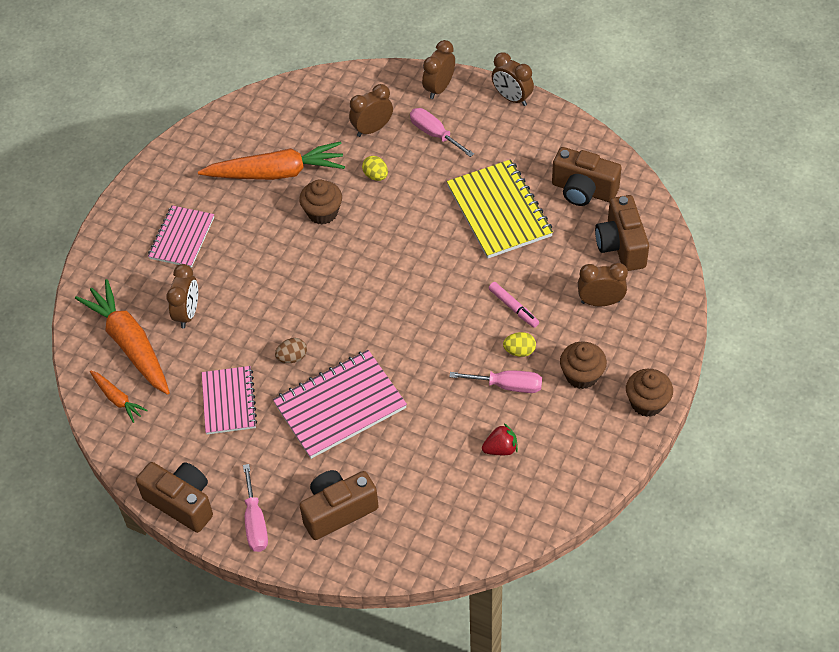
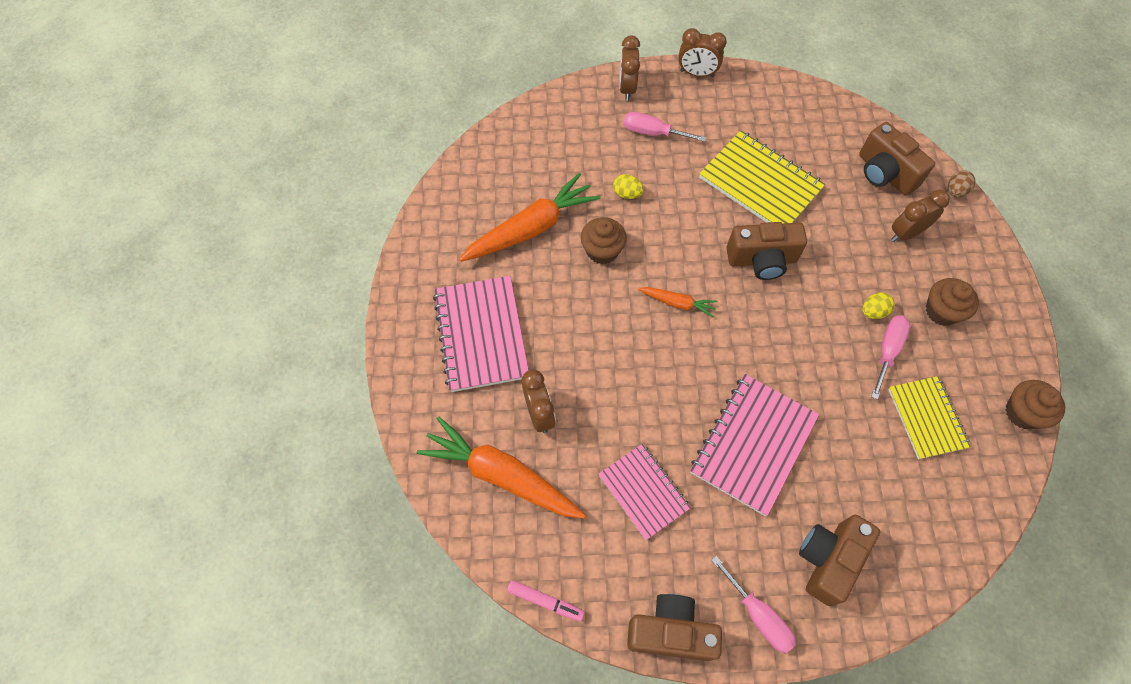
camera: 30 degrees left, 10 degrees up
orange carrot [90,371,148,423] -> orange carrot moved to [638,287,718,317]
pink notebook [148,205,214,268] -> pink notebook [433,276,529,392], size x1.54
brown egg [275,338,307,363] -> brown egg moved to [948,170,976,198]
brown clock [349,84,393,137] -> none
pink screwdriver [449,370,542,393] -> pink screwdriver turned 45 degrees counterclockwise [871,315,910,400]
red strawberry [482,423,518,455] -> yellow notebook [888,376,971,459]
pink marker [489,282,539,328] -> pink marker moved to [507,580,585,622]
brown camera [552,147,622,206] -> brown camera moved to [726,222,807,280]
brown cupcake [626,369,673,417] -> brown cupcake moved to [1006,380,1065,429]

